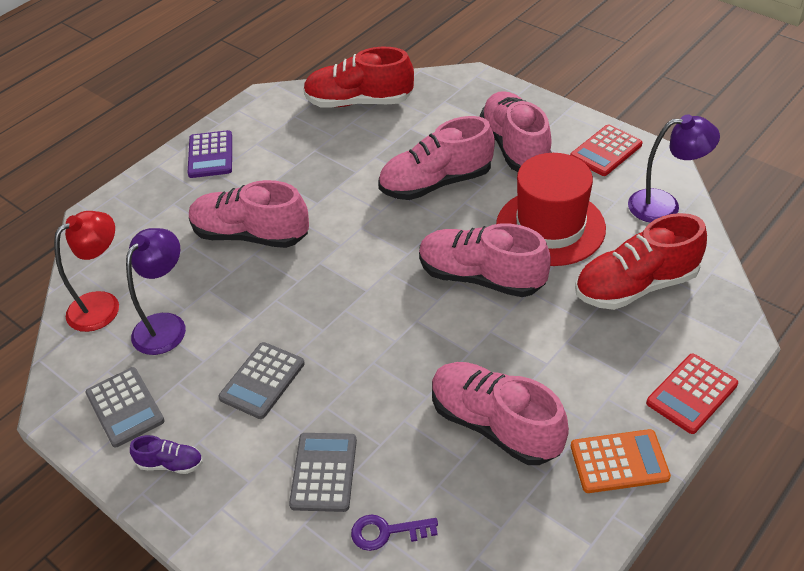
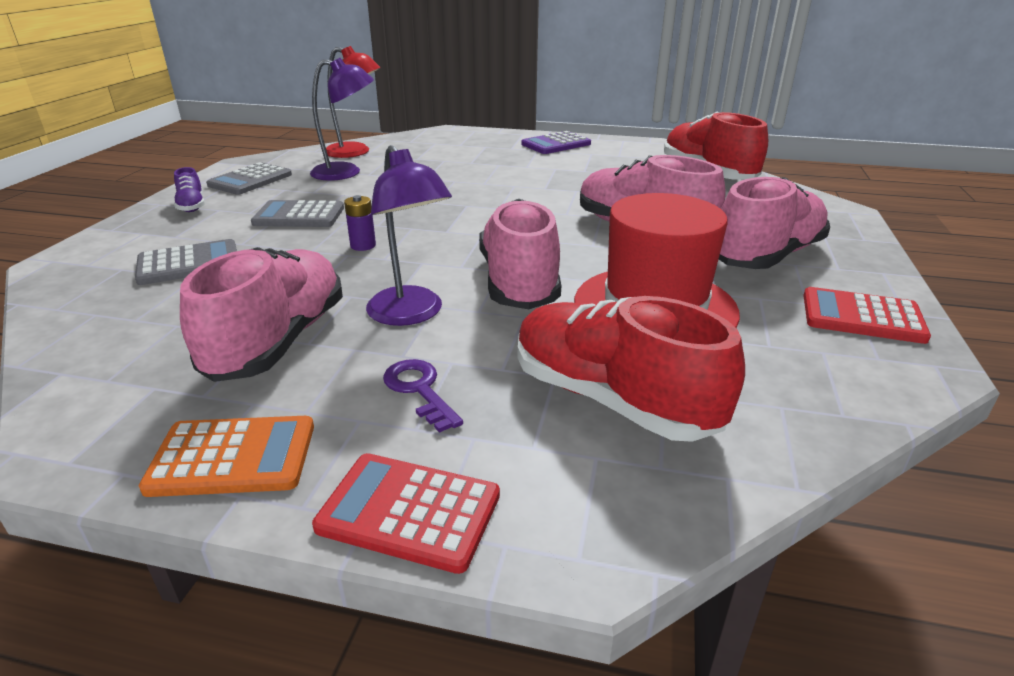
camera: 60 degrees right, 15 degrees down
pink shoe [189,180,309,248] -> none
purple key [351,515,438,551] -> purple key moved to [383,359,463,433]
orange calculator [571,429,671,493] -> orange calculator turned 60 degrees counterclockwise [139,416,314,497]
purple lamp [628,114,720,223] -> purple lamp moved to [366,145,452,326]
none -> purple battery [344,195,376,251]

